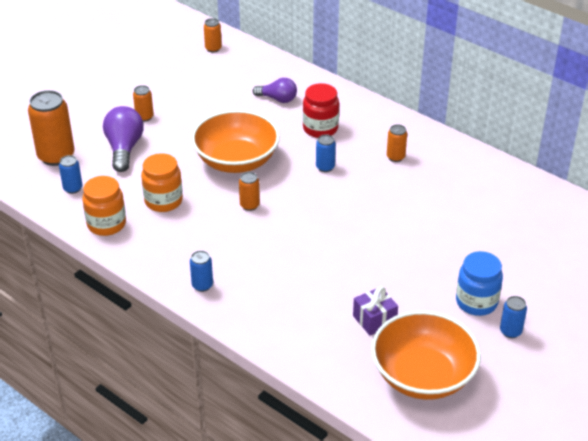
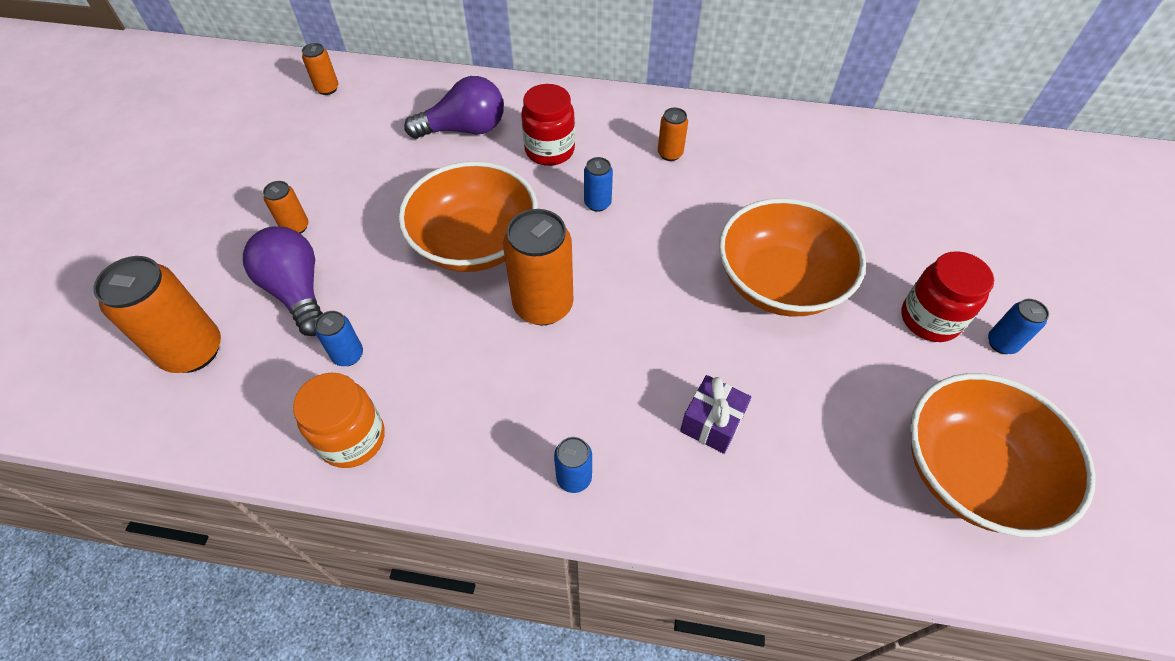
camera: 30 degrees left, 15 degrees up
blue can [59,155,82,194] -> blue can moved to [315,311,363,366]
orange jar [141,153,183,212] -> none
orange can [239,172,260,211] -> orange can [503,209,573,325], size x1.99
purple light bulb [253,78,297,103] -> purple light bulb [404,76,504,139], size x1.52
purple gift [353,286,398,335] -> purple gift moved to [680,375,751,454]
blue jar [456,251,503,316] -> red jar [901,251,994,342]
none -> orange bowl [719,198,866,317]

